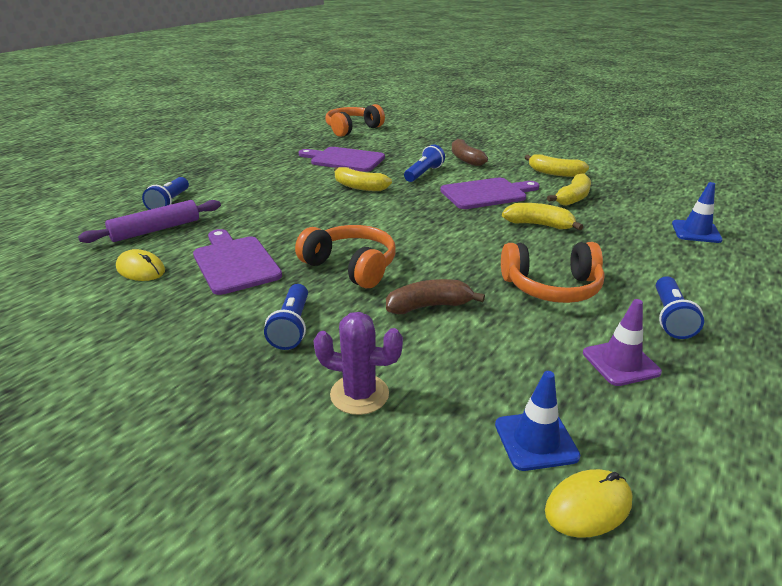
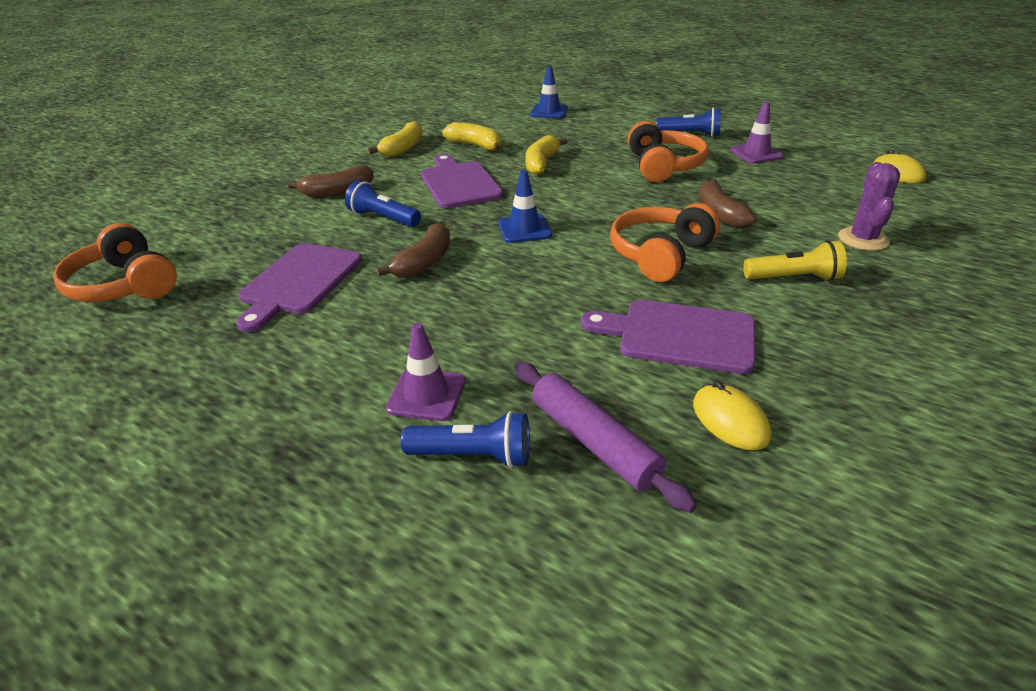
camera: 90 degrees left, 5 degrees up
yellow mouse [116,249,165,281] -> yellow mouse turned 60 degrees counterclockwise [693,381,771,450]
purple cutting board [193,229,282,295] -> purple cutting board turned 45 degrees clockwise [581,300,755,374]
blue flashlight [264,284,308,350] -> yellow flashlight [743,240,847,281]
yellow banana [334,167,392,191] -> brown banana [377,223,450,278]
blue traffic cone [495,371,580,471] -> blue traffic cone moved to [498,170,552,243]
none -> purple traffic cone [386,323,466,421]

